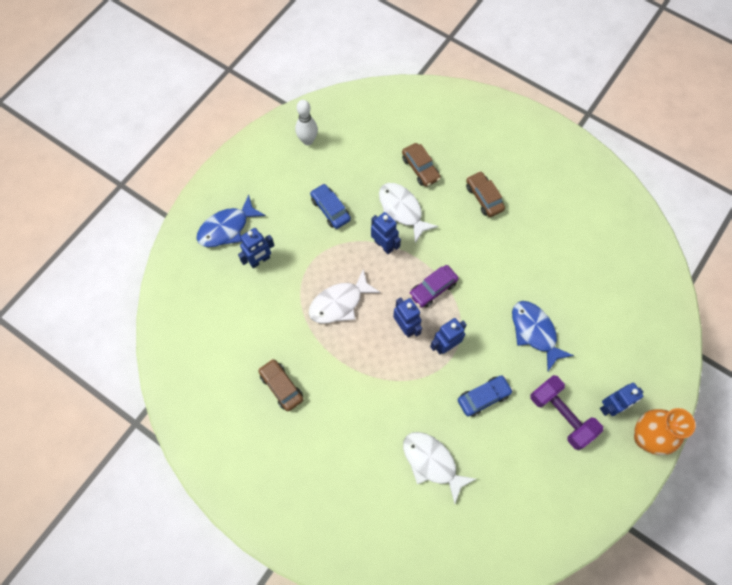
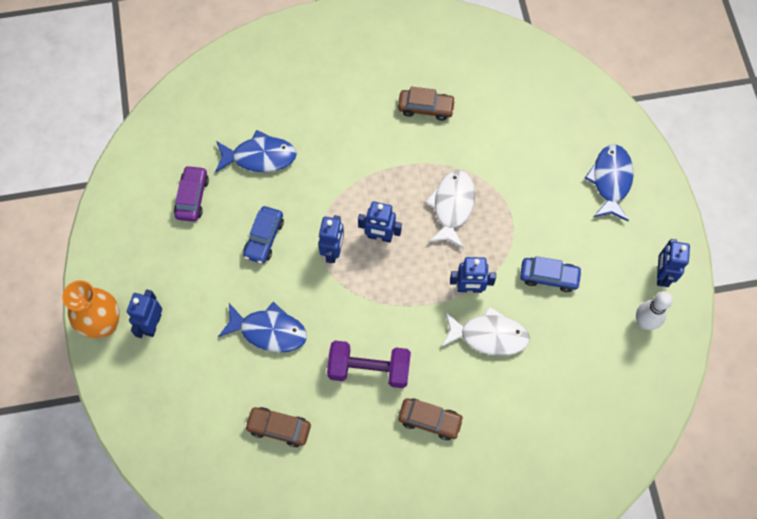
camera: 135 degrees right, 0 degrees up
blue robot [238,228,275,268] -> blue robot moved to [657,239,690,287]
brown car [402,143,441,187] -> brown car moved to [245,407,311,447]
white fish [403,432,476,504] -> blue fish [215,130,297,173]
purple car [409,265,459,308] -> purple car moved to [174,165,209,222]
purple dumbbell [530,375,603,450] -> purple dumbbell moved to [327,341,411,388]

